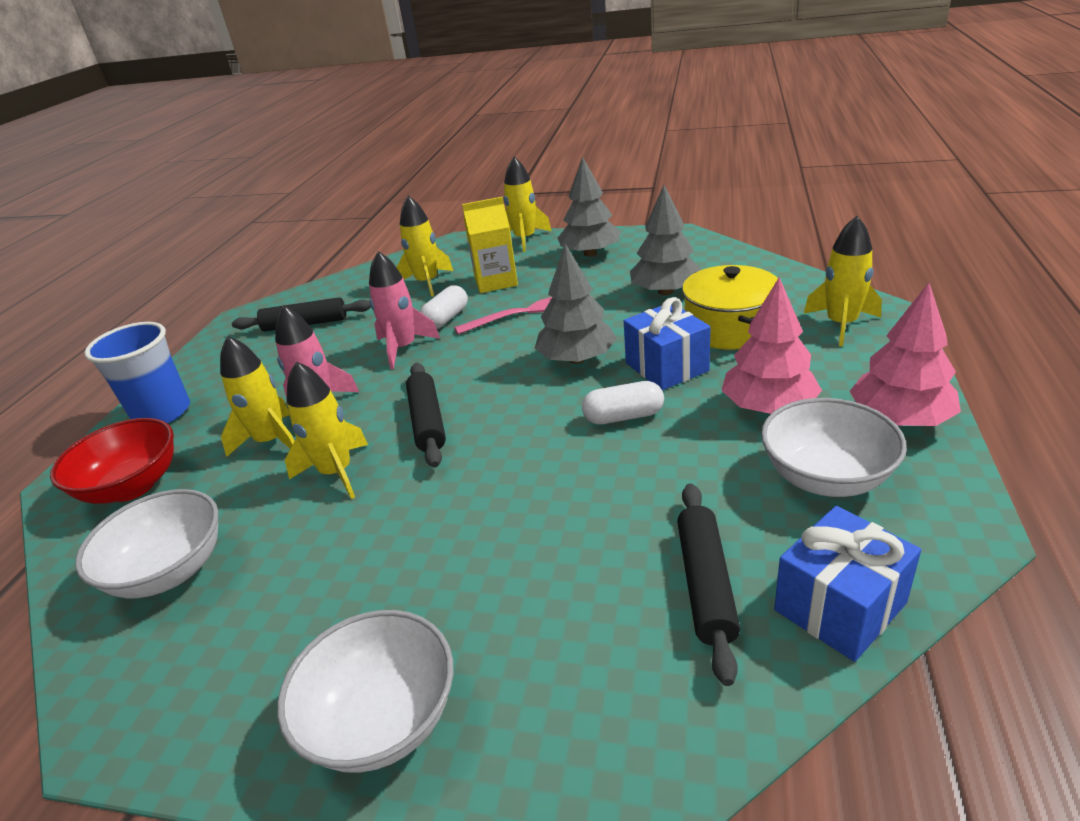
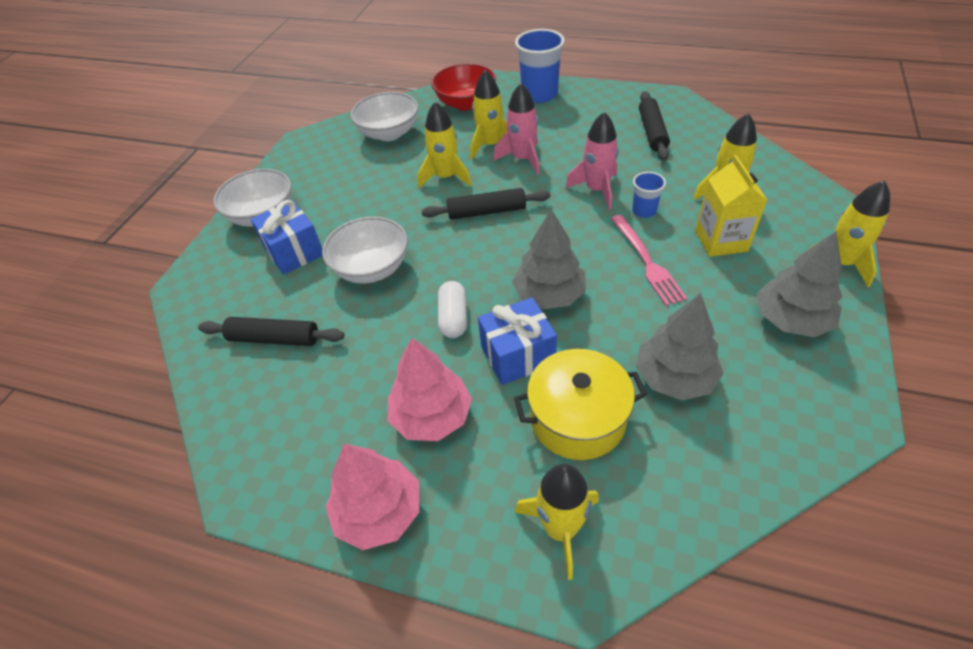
camera: 95 degrees right, 15 degrees up
white capsule [420,286,468,329] -> blue cup [632,172,666,218]
white bowl [761,398,907,497] -> white bowl moved to [322,217,408,283]
blue gift [774,506,921,662] -> blue gift moved to [251,200,322,275]

